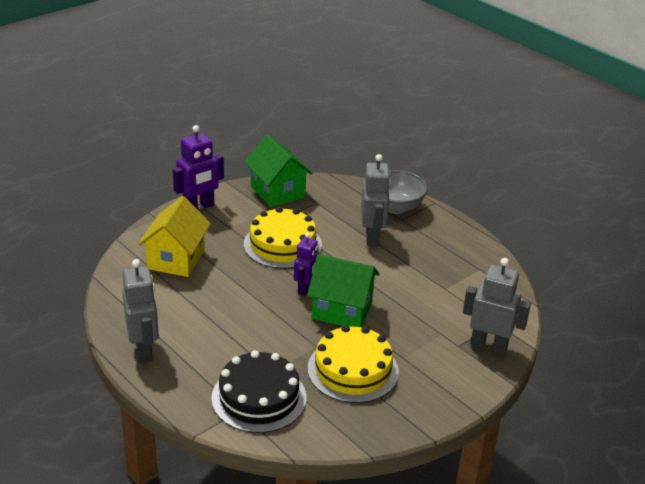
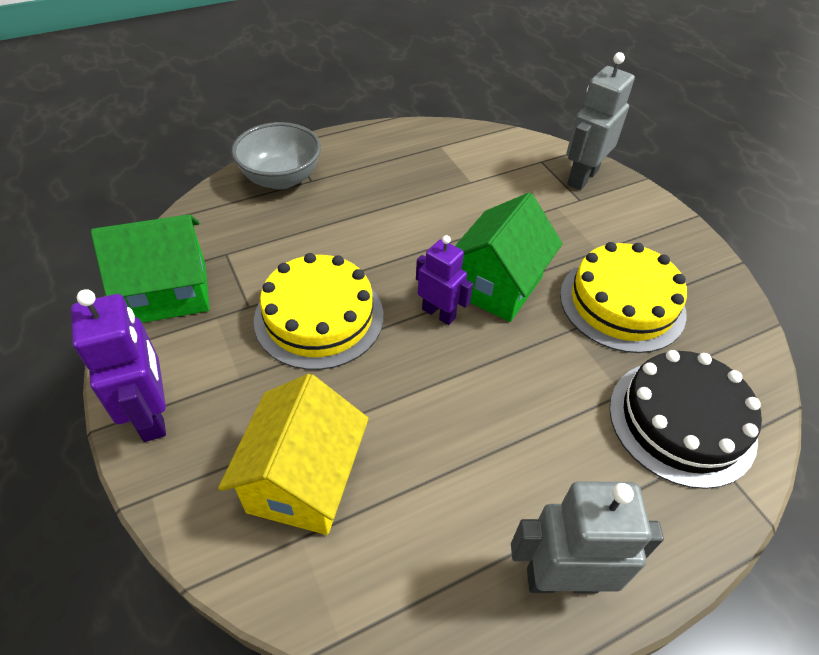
camera: 75 degrees left, 15 degrees up
yellow house [138,196,211,277] -> yellow house turned 75 degrees clockwise [218,374,369,535]
grey robot [361,154,391,246] -> none

